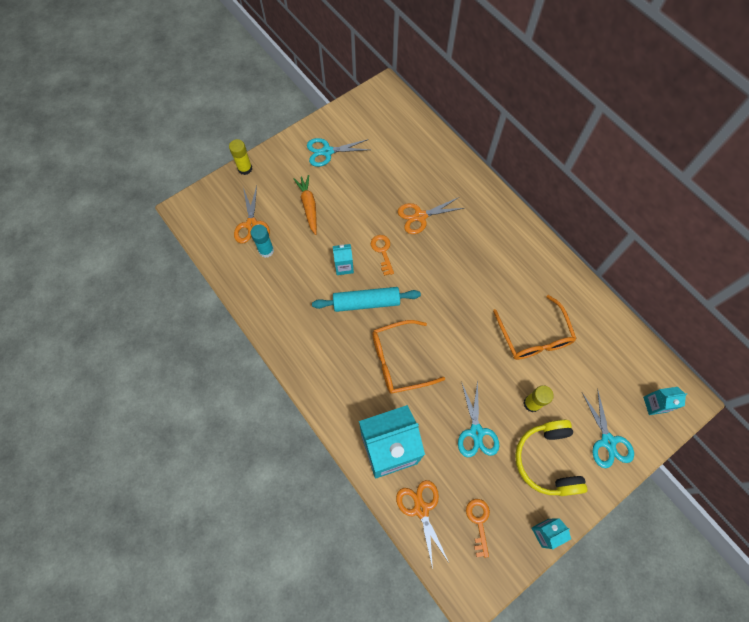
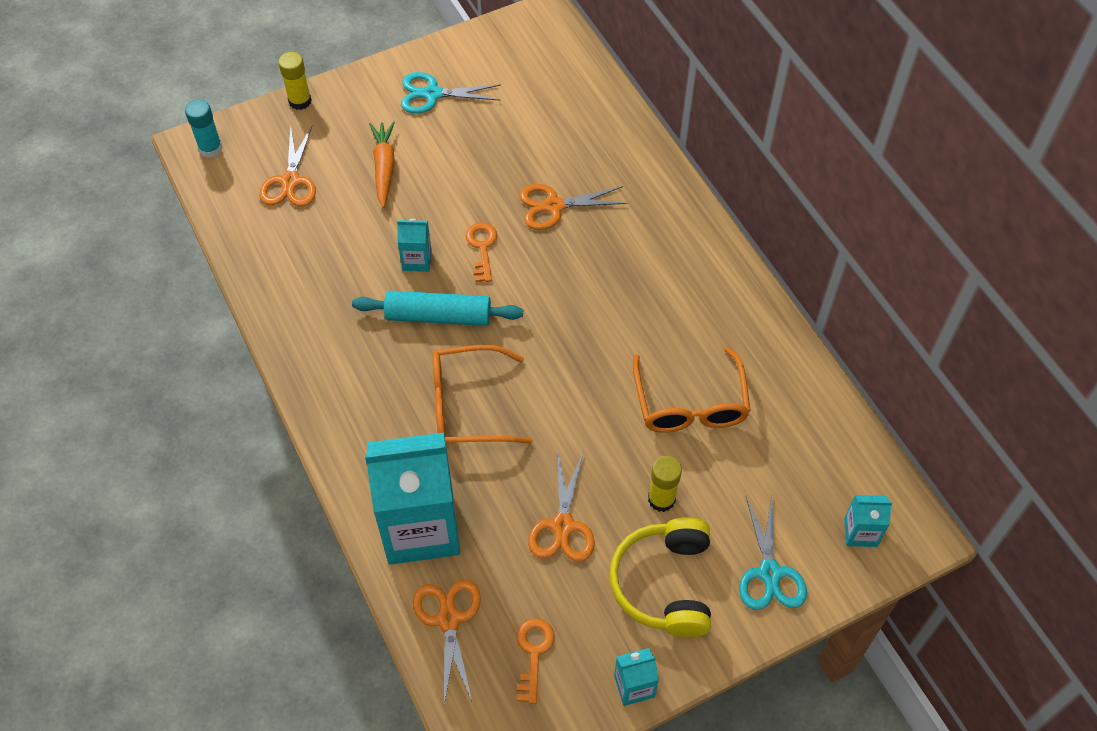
camera: 10 degrees right, 10 degrees down
turquoise glue stick [250,225,274,258] -> turquoise glue stick moved to [185,99,223,158]
turquoise scissors [458,380,500,457] -> orange scissors [528,453,595,562]

